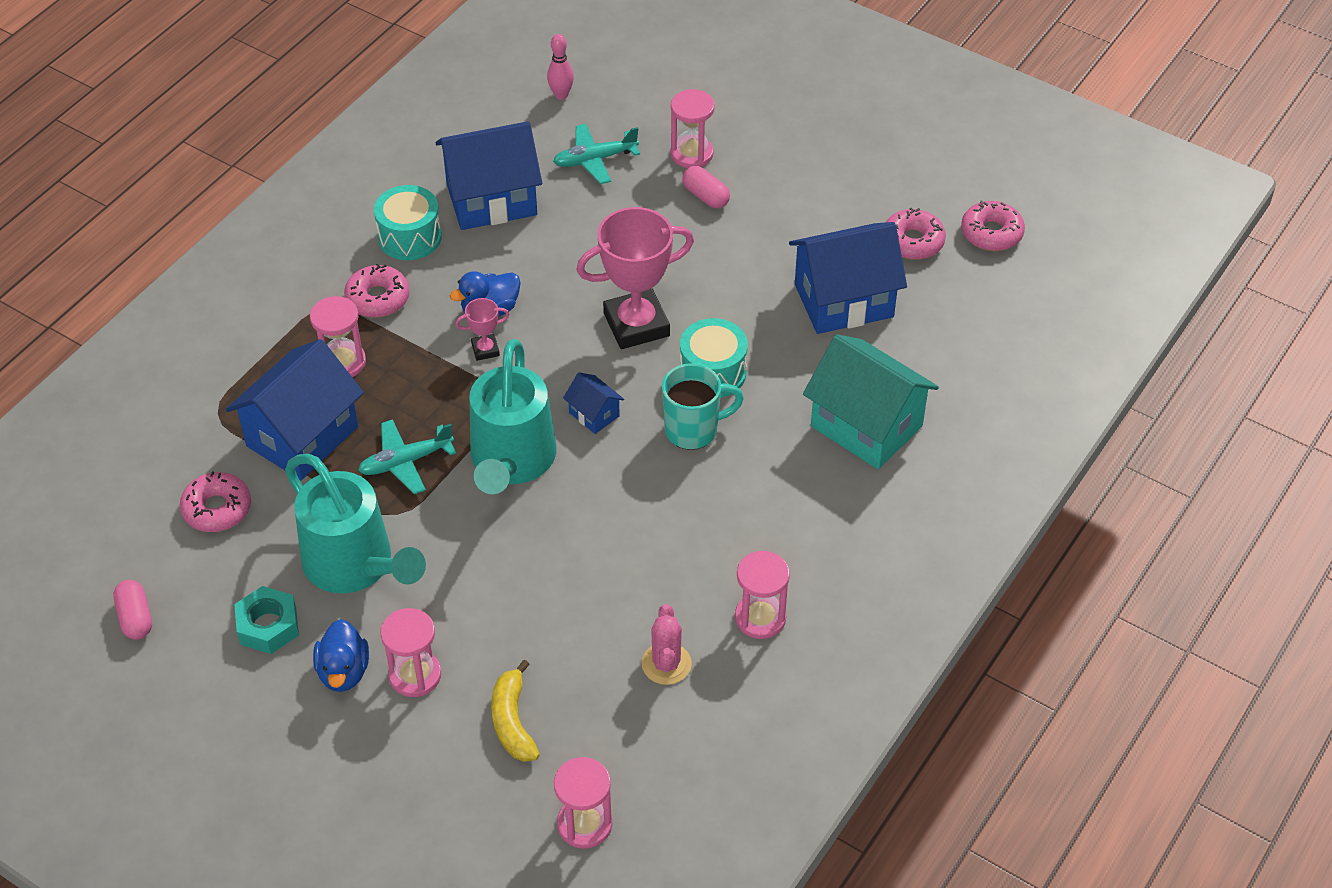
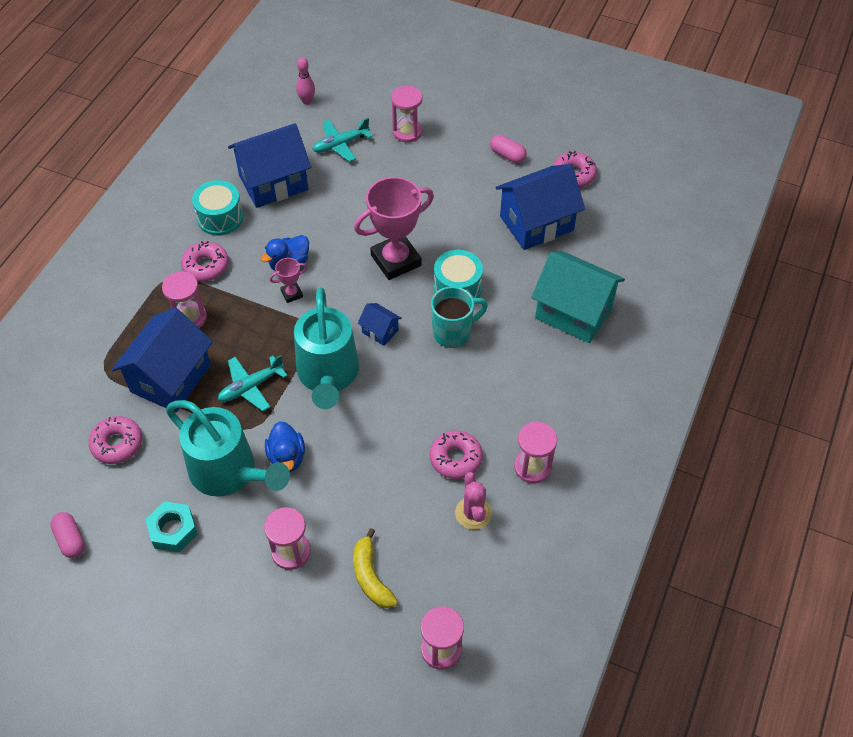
camera: 10 degrees left, 5 degrees up
blue duck [313,619,369,692] -> blue duck moved to [265,421,305,472]
pink capsule [682,166,730,209] -> pink capsule moved to [490,135,527,163]
pink donut [961,201,1025,251] -> pink donut moved to [430,431,483,479]

